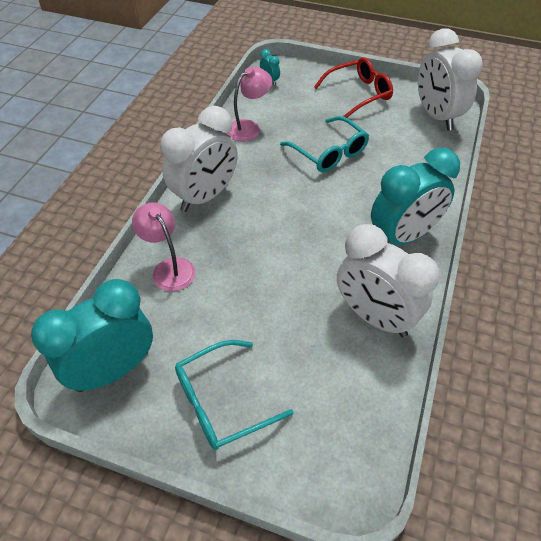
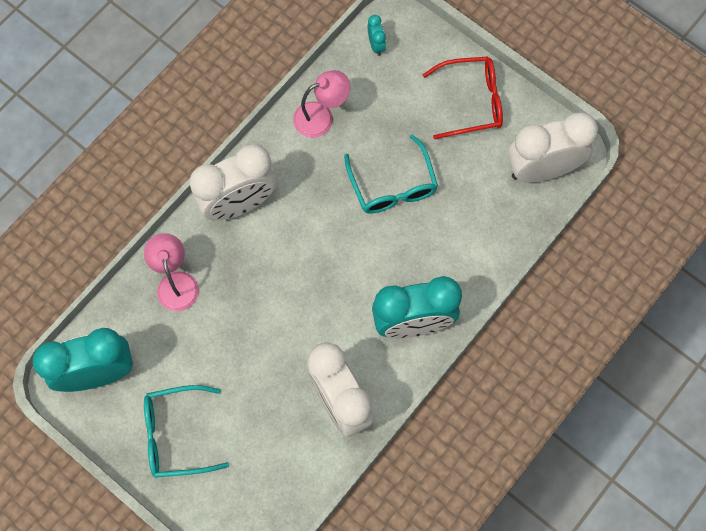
camera: 20 degrees right, 20 degrees up
white clock [418,28,483,131] -> white clock turned 75 degrees clockwise [508,112,598,182]

